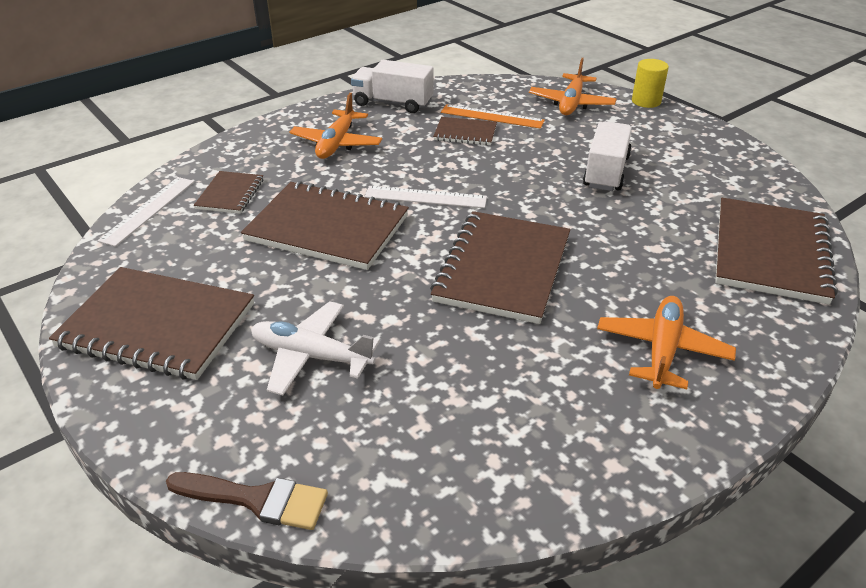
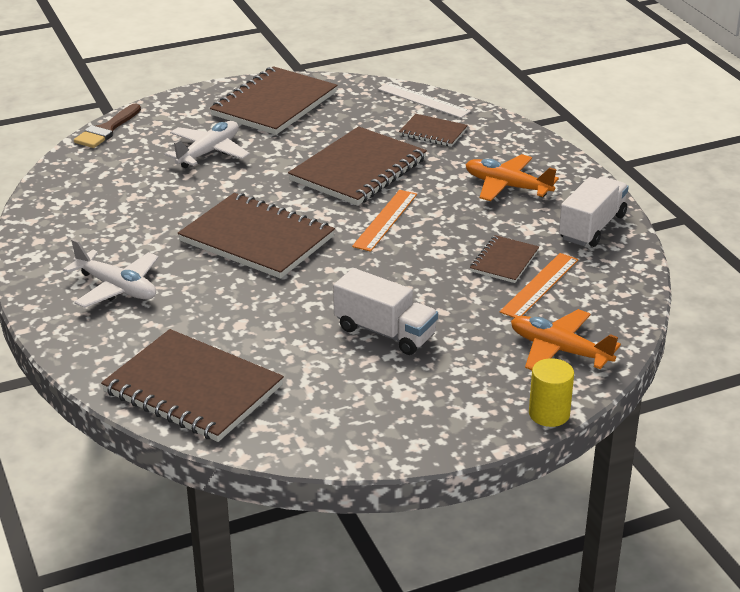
camera: 105 degrees right, 5 degrees down
white ruler [364,186,487,208] -> orange ruler [352,190,417,252]
orange plane [597,296,736,389] -> white plane [63,239,159,308]

